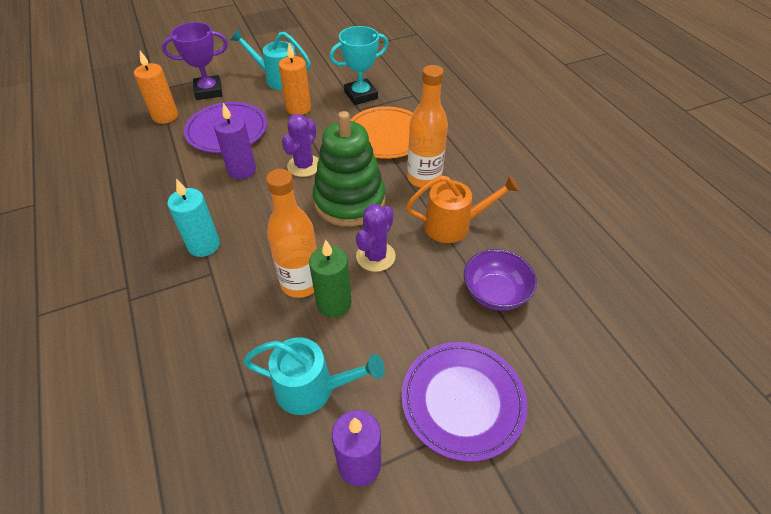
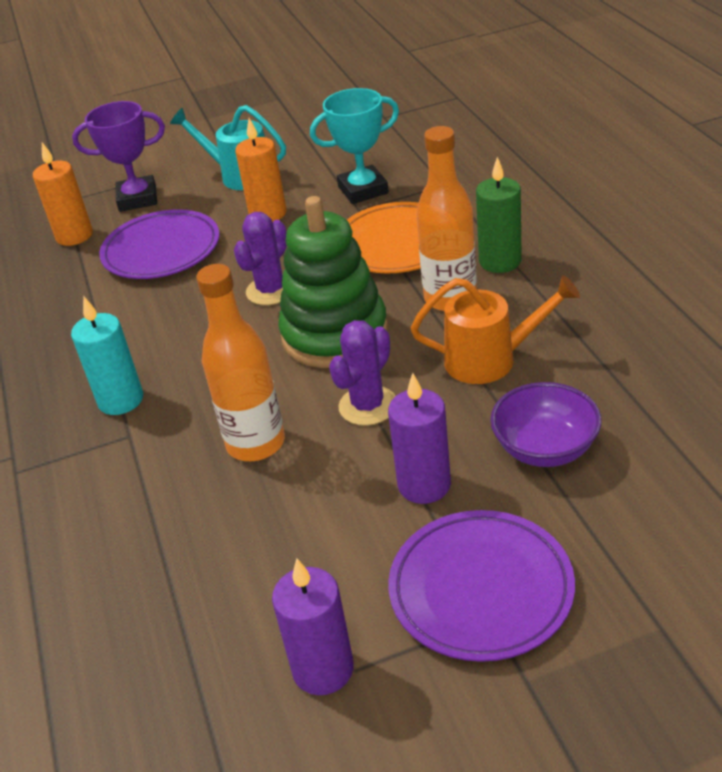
camera: 10 degrees right, 10 degrees down
purple candle [214,103,256,179] -> purple candle moved to [388,373,451,504]
turquoise watering can [243,337,385,415] -> none
green candle [309,240,351,317] -> green candle moved to [476,157,522,273]

